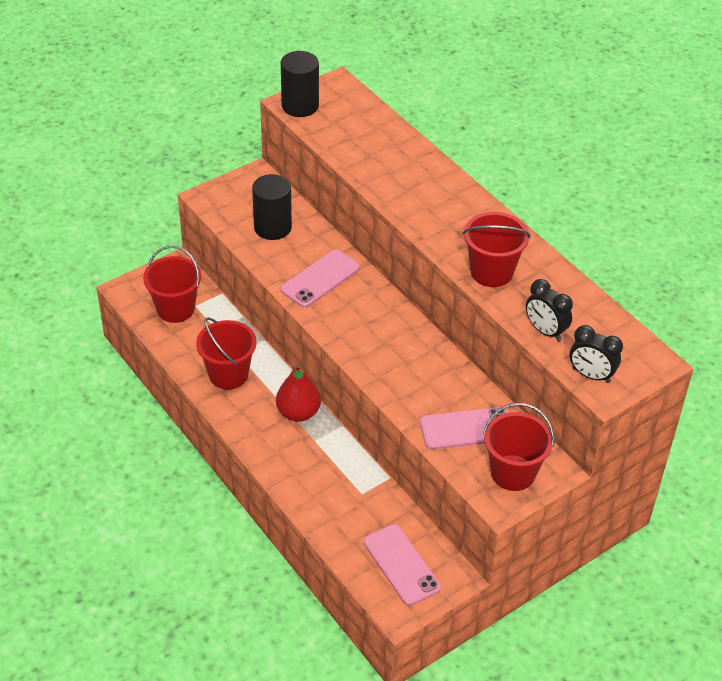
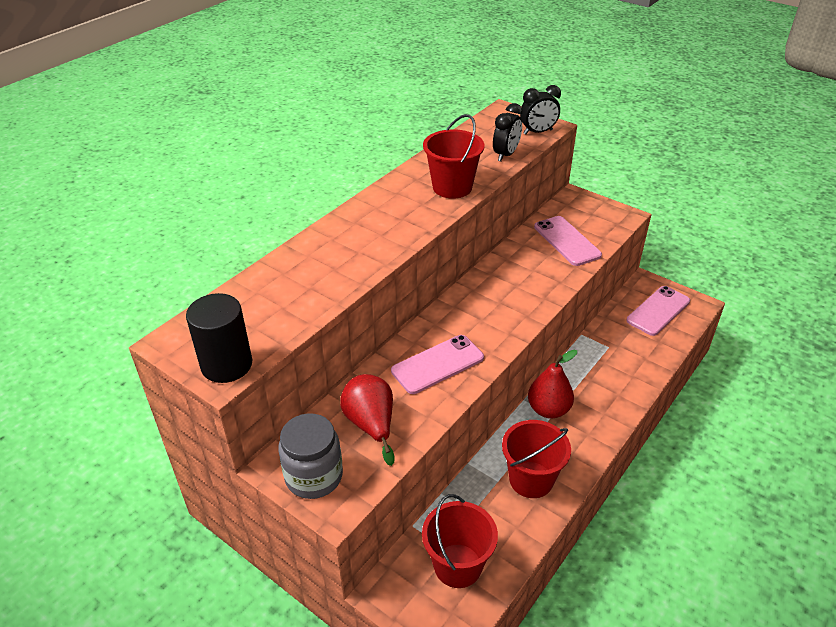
camera: 105 degrees left, 5 degrees down
black cylinder [252,174,292,240] -> red pear [340,374,395,466]
pink phone [281,249,360,308] -> pink phone turned 60 degrees counterclockwise [391,335,484,394]
red bucket [483,403,555,491] -> none
black clock [570,325,623,383] -> black clock turned 60 degrees clockwise [520,85,561,135]
none -> grey jar [278,414,343,499]

